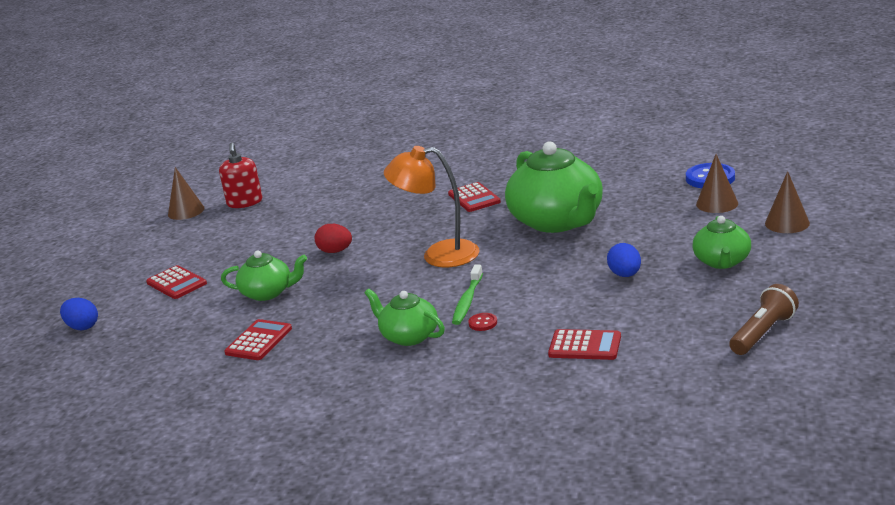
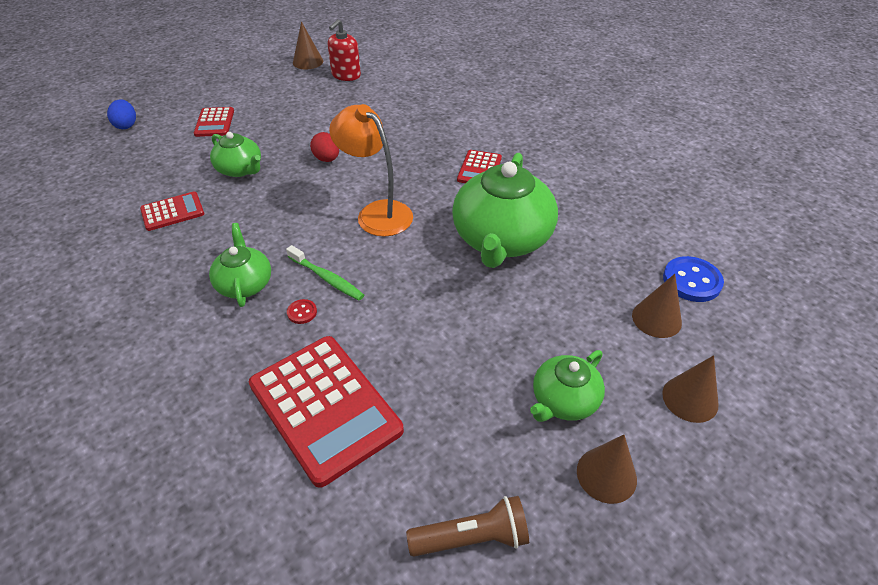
camera: 35 degrees right, 20 degrees up
green toothbrush [452,265,483,325] -> green toothbrush turned 105 degrees counterclockwise [286,245,364,300]
red calculator [548,329,621,360] -> red calculator [249,336,404,488], size x1.95
blue egg [607,243,641,277] -> none
none -> brown cone [577,435,637,504]

